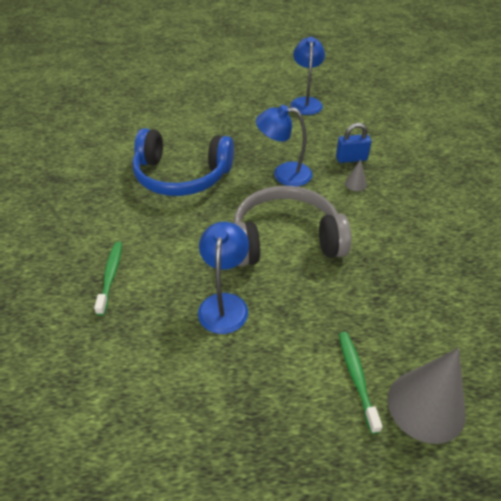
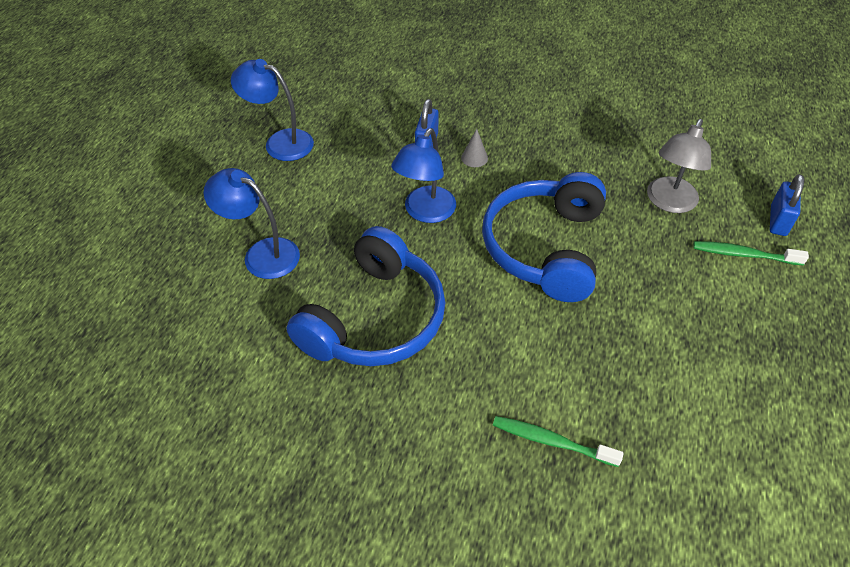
camera: 70 degrees left, 5 degrees up
blue lamp [198,222,249,334] -> blue lamp moved to [203,168,300,279]
grey headphones [233,186,352,266] -> blue headphones [482,172,606,302]
grey cone [387,348,466,444] -> blue padlock [770,174,804,236]
none -> grey lamp [647,119,711,213]

